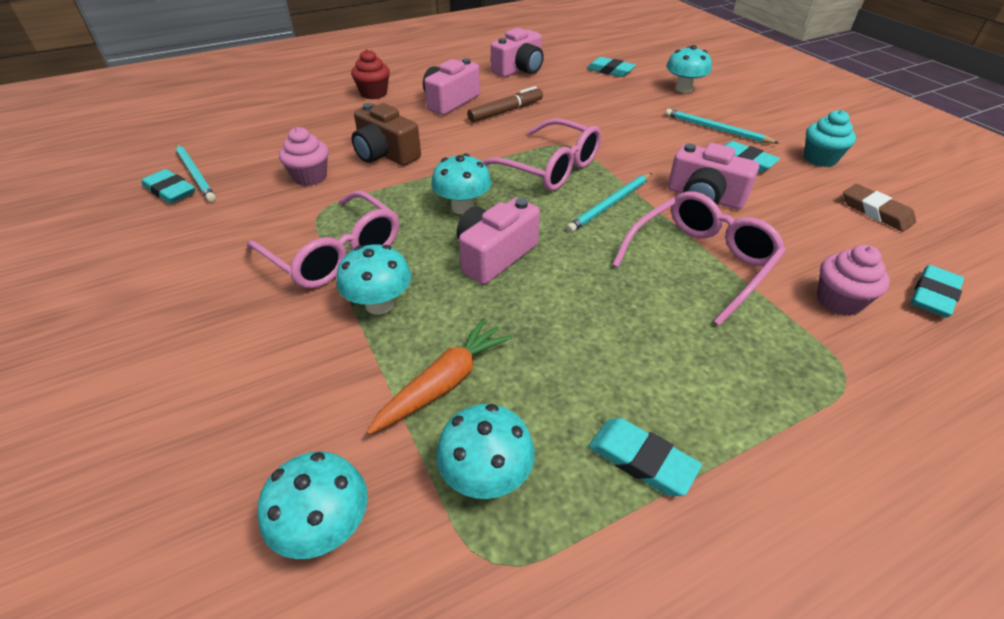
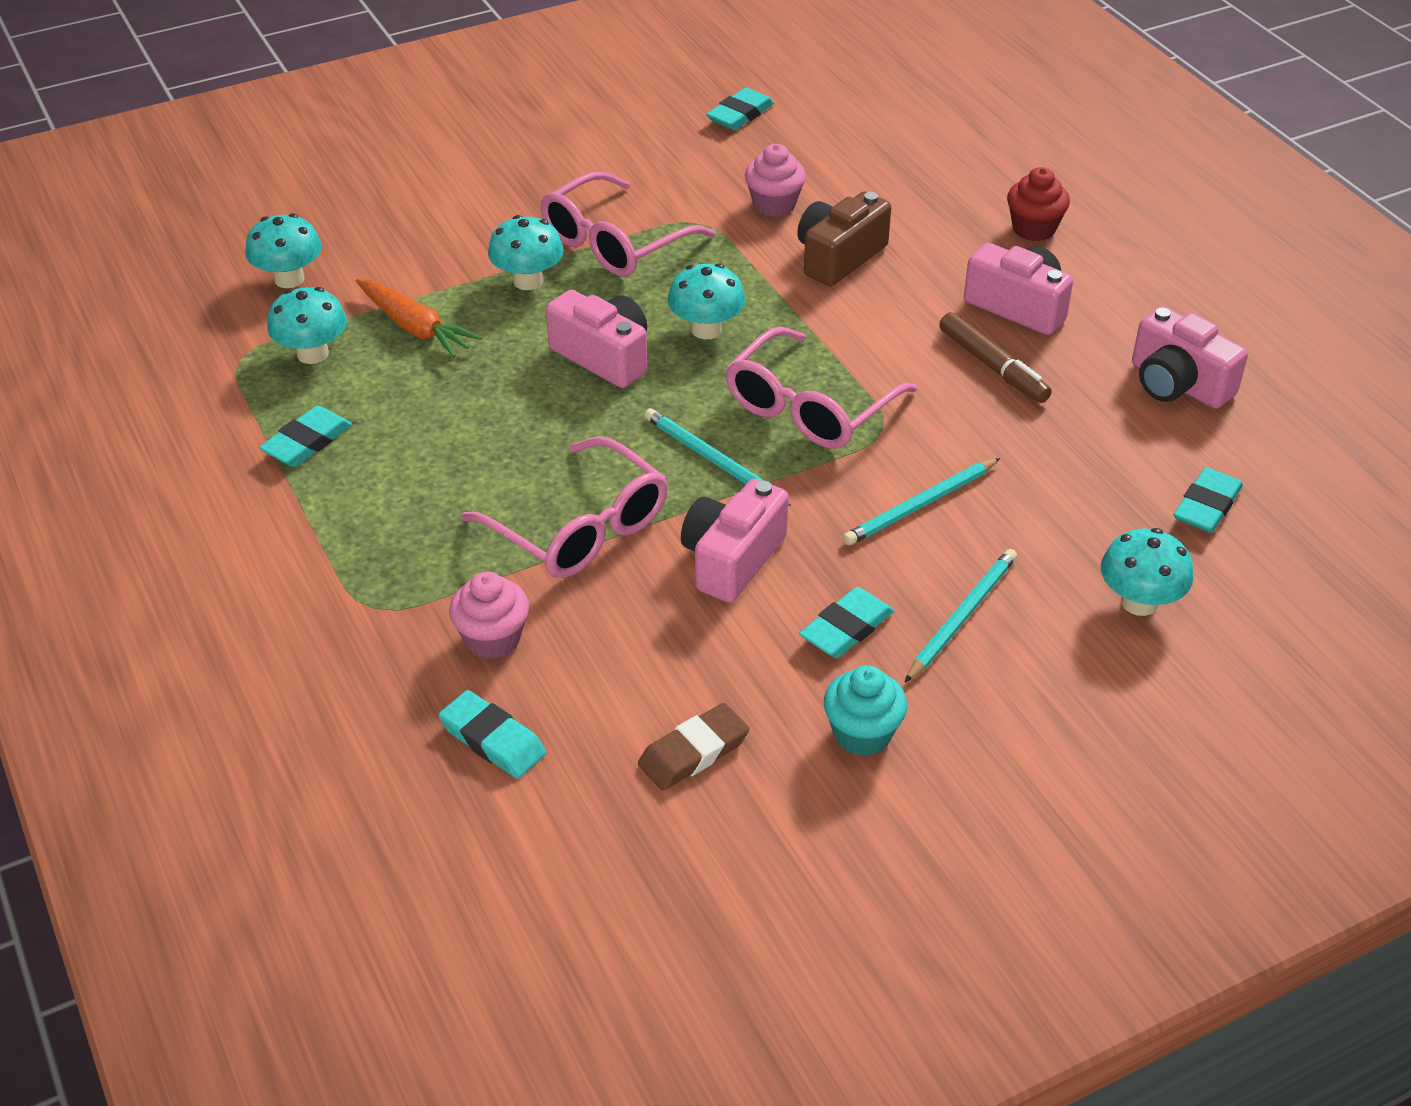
camera: 90 degrees right, 0 degrees up
turquoise pencil [176,144,216,202] -> turquoise pencil moved to [843,458,1000,545]

